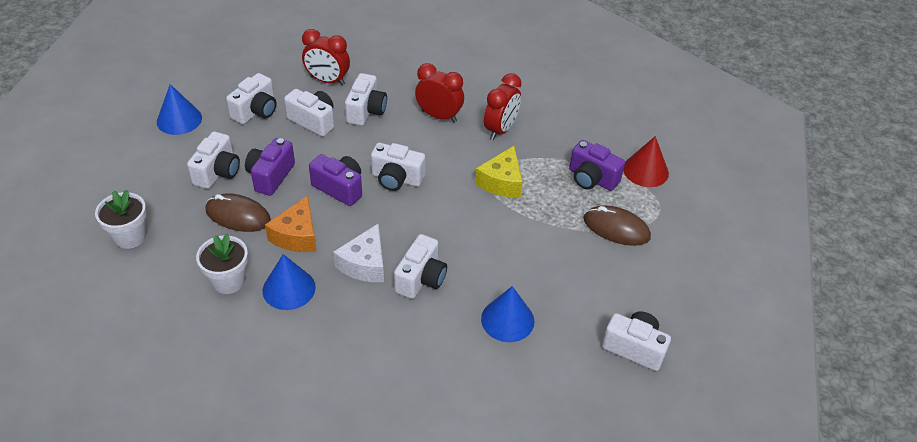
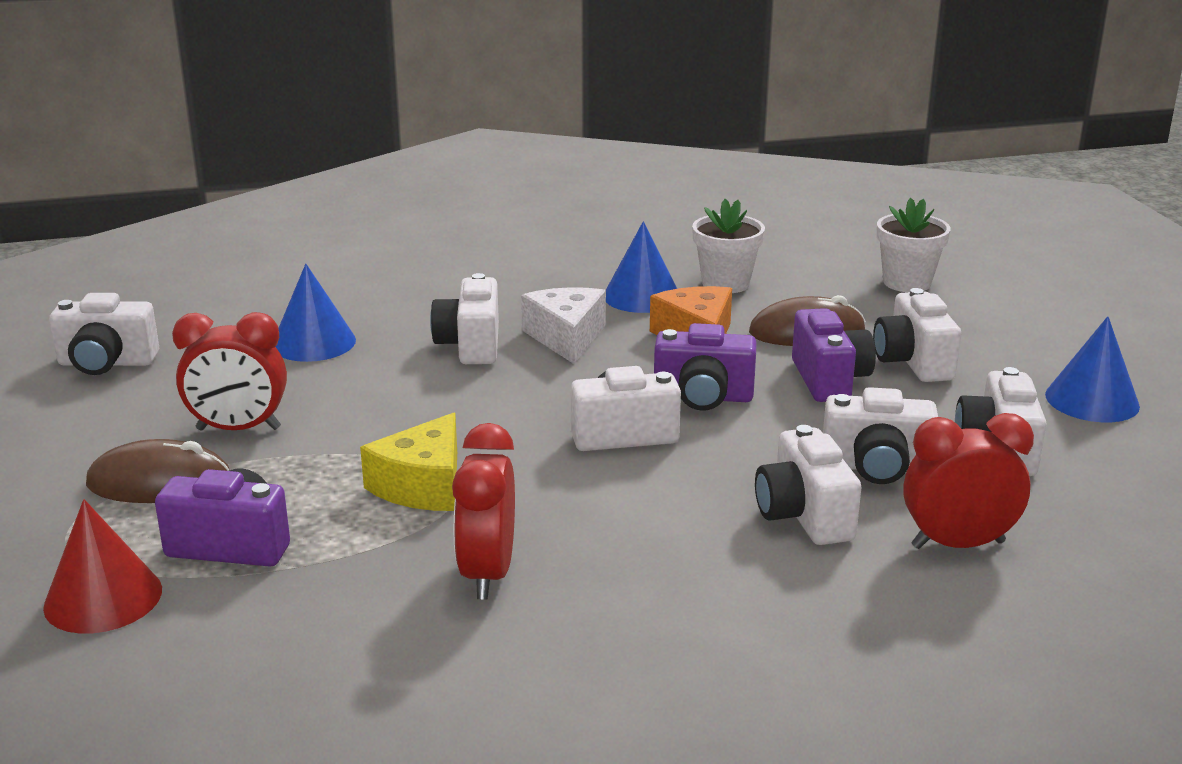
camera: 155 degrees right, 20 degrees down
red clock [415,63,464,123] -> red clock moved to [172,312,287,431]
yellow cheese [475,146,523,198] -> yellow cheese turned 150 degrees counterclockwise [360,413,457,511]

